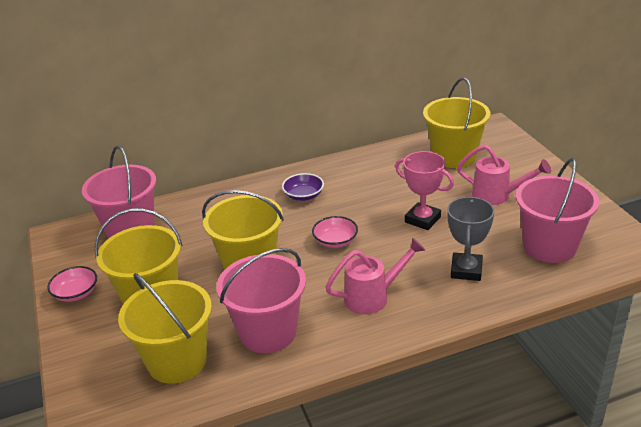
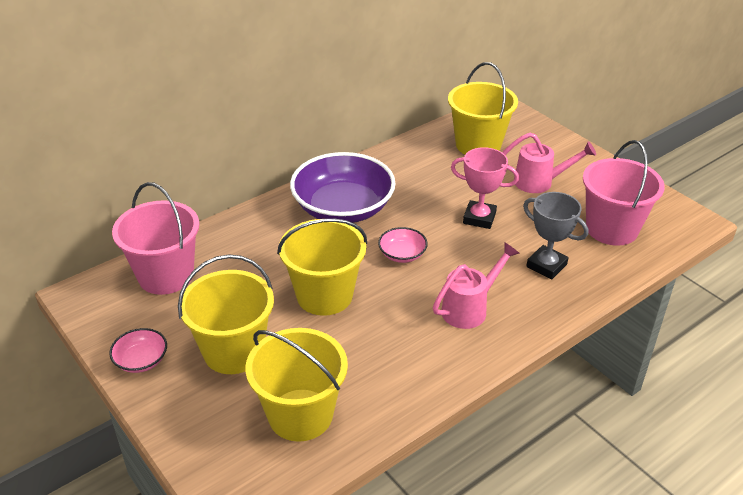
camera: 20 degrees left, 5 degrees up
pink bucket [217,248,306,353] -> none
purple bowl [282,173,324,201] -> purple bowl [290,152,396,223], size x2.25
grey trophy [447,197,494,281] -> grey trophy turned 45 degrees counterclockwise [523,192,588,279]

